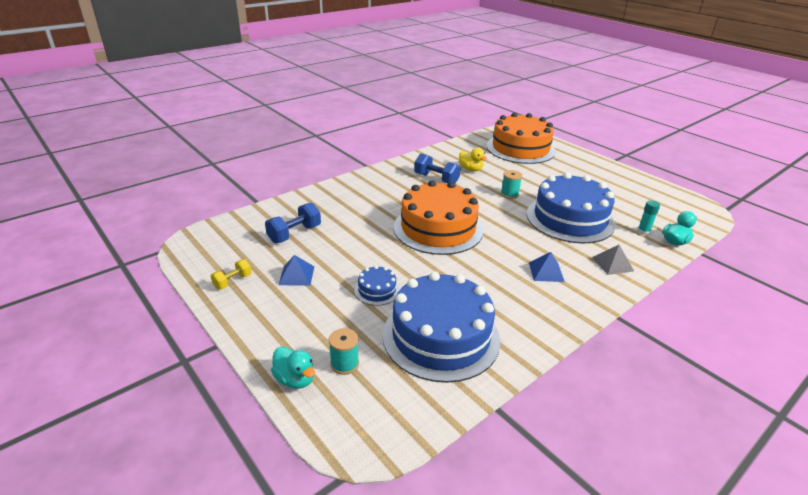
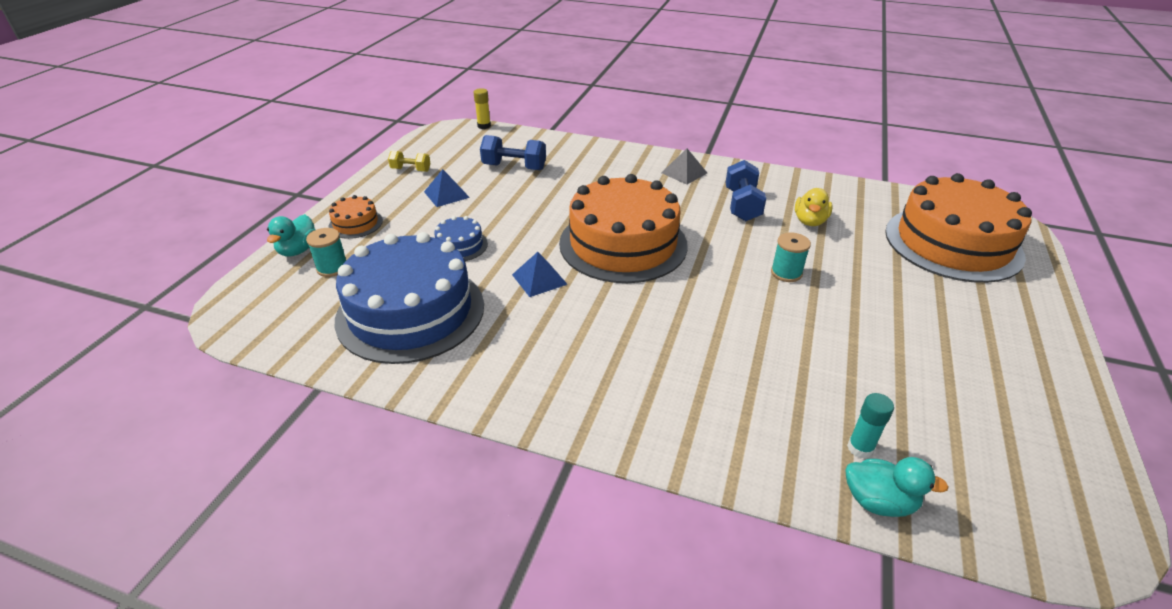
camera: 60 degrees right, 5 degrees up
blue cake [527,173,615,243] -> none
blue pyramid [529,252,565,282] -> blue pyramid moved to [512,252,567,297]
grey pyramid [592,245,634,275] -> grey pyramid moved to [661,149,707,185]
none -> orange cake [328,195,383,239]
none -> yellow glue stick [474,88,491,129]

